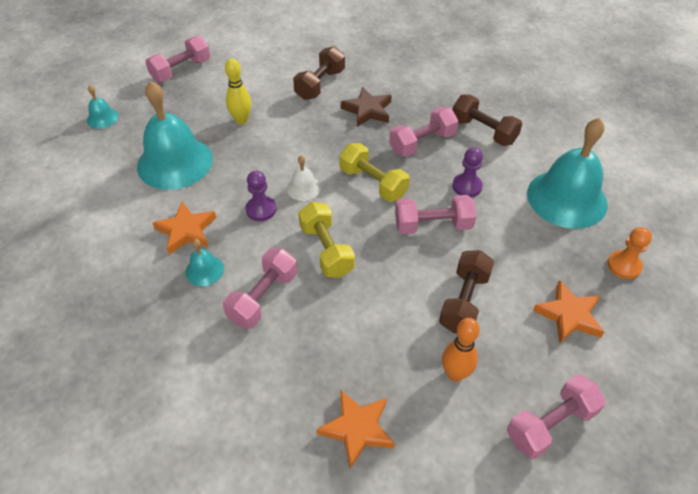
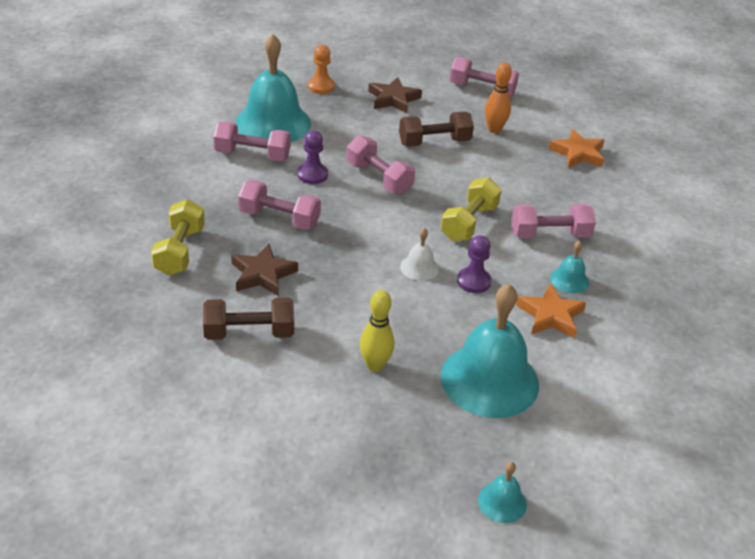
camera: 130 degrees left, 10 degrees down
pink dumbbell [145,36,210,82] -> pink dumbbell moved to [213,121,291,161]
yellow dumbbell [339,143,410,202] -> yellow dumbbell moved to [151,199,205,276]
brown dumbbell [453,95,523,146] -> none
orange star [533,280,605,343] -> brown star [368,77,422,113]

